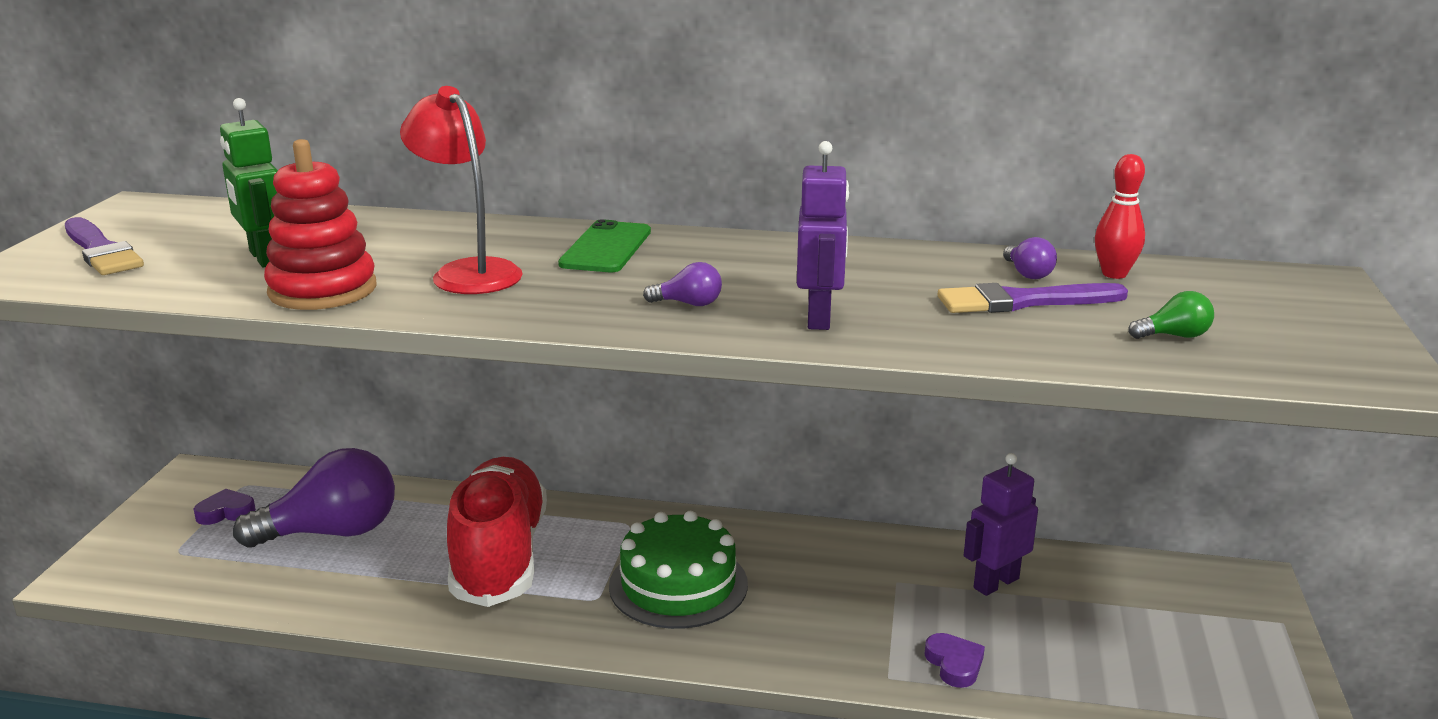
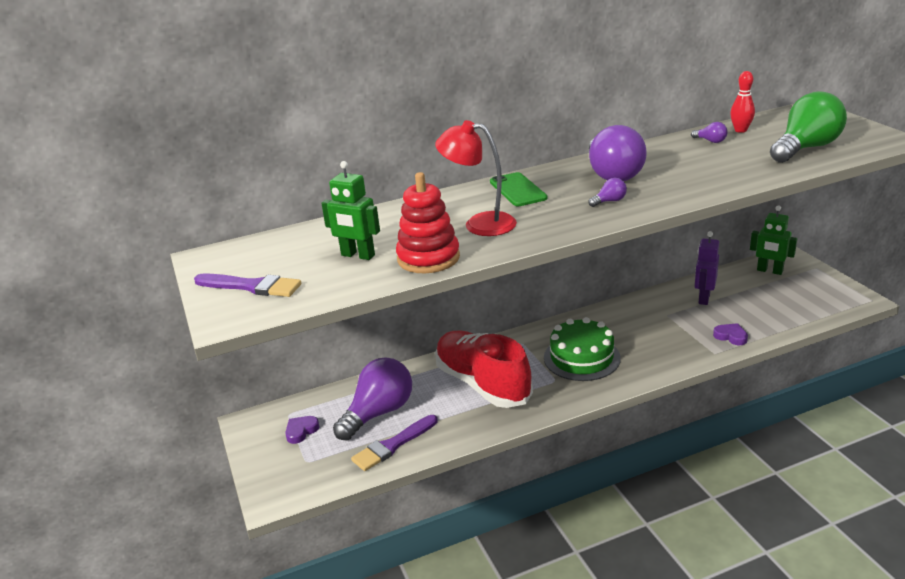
camera: 30 degrees left, 5 degrees up
purple robot [797,141,849,330] -> none
purple brush [938,283,1128,313] -> purple brush moved to [351,415,438,471]
green light bulb [1128,291,1214,339] -> green light bulb [770,91,847,163], size x2.49
none -> purple light bulb [589,125,647,181]
none -> green robot [750,205,797,275]

